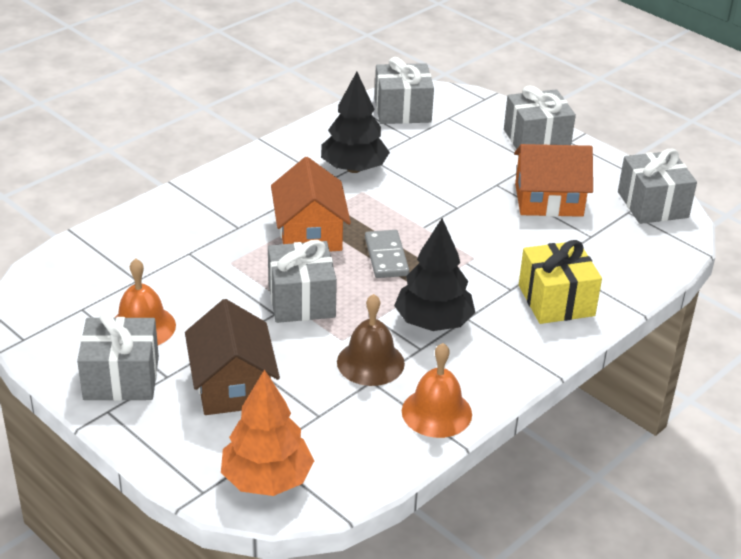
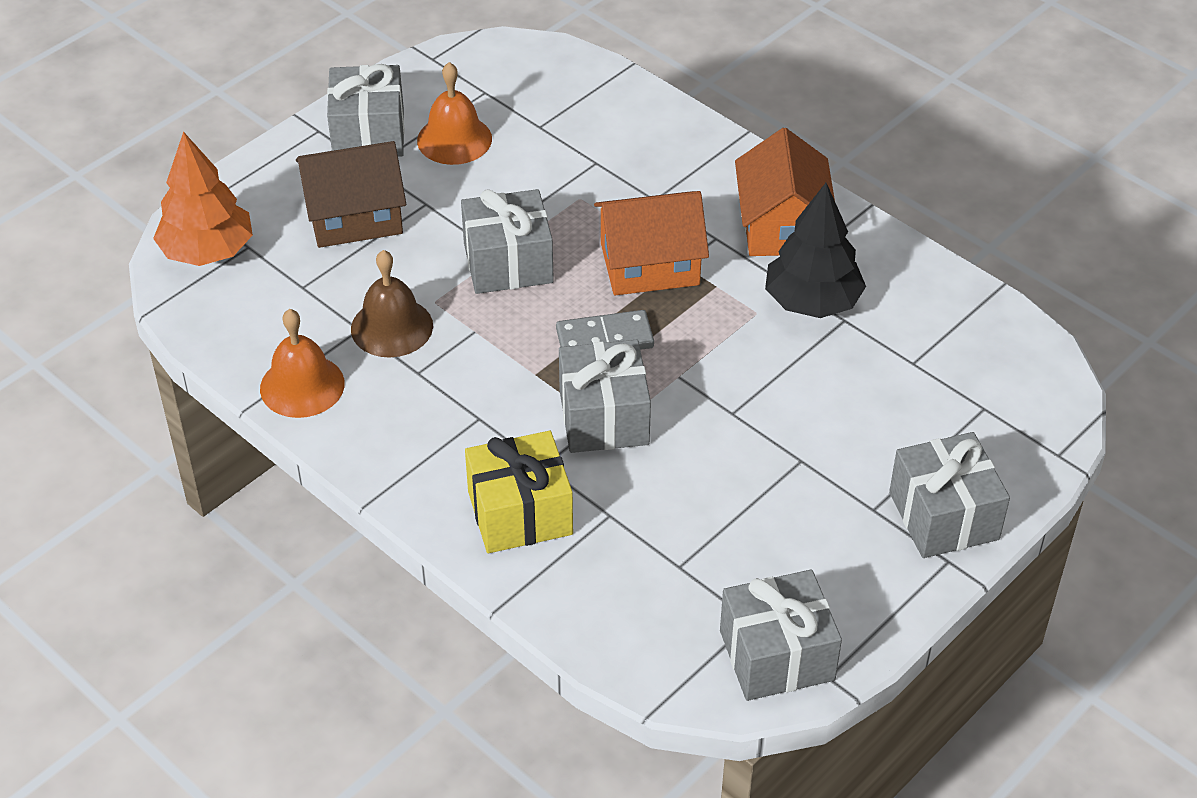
camera: 90 degrees right, 10 degrees up
grey gift [375,57,434,124] -> grey gift moved to [559,340,651,453]
black tree [394,218,475,331] -> none
orange house [514,144,593,217] -> orange house moved to [735,128,835,256]

